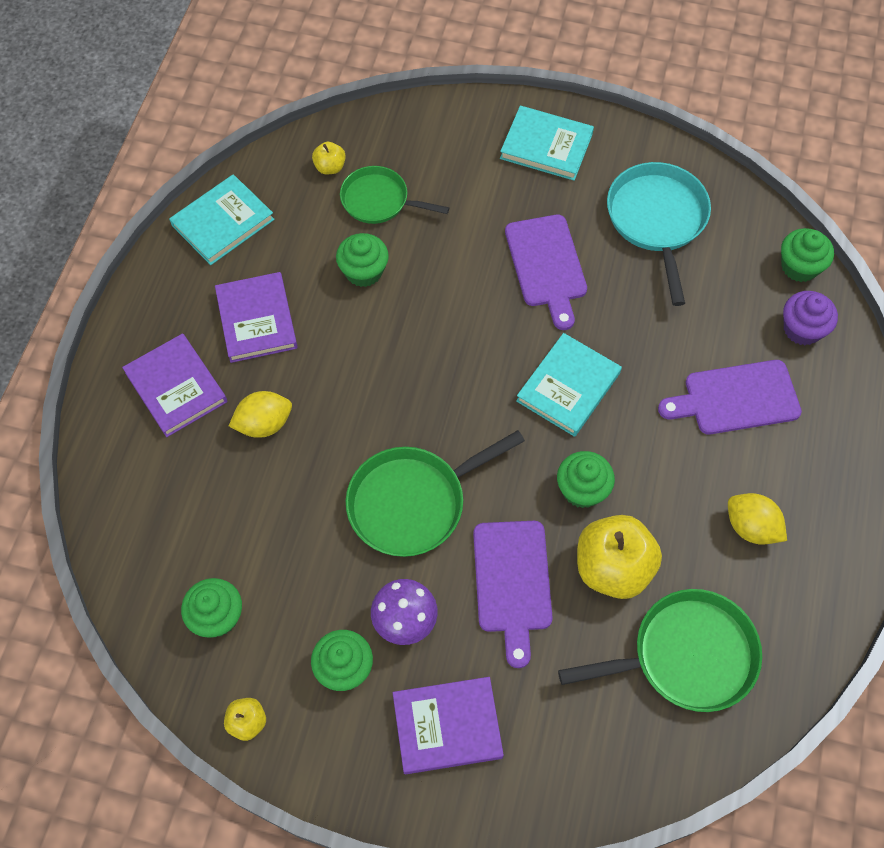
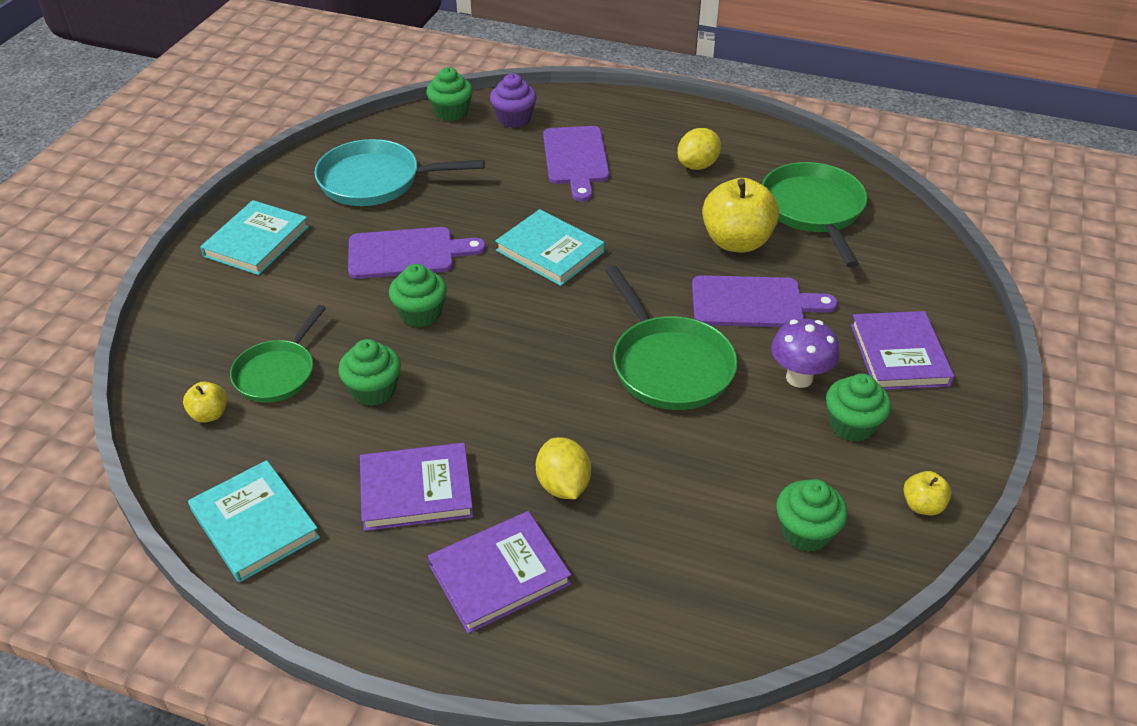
camera: 85 degrees left, 20 degrees down
green cupcake [557,451,615,508] -> green cupcake moved to [389,264,447,327]

